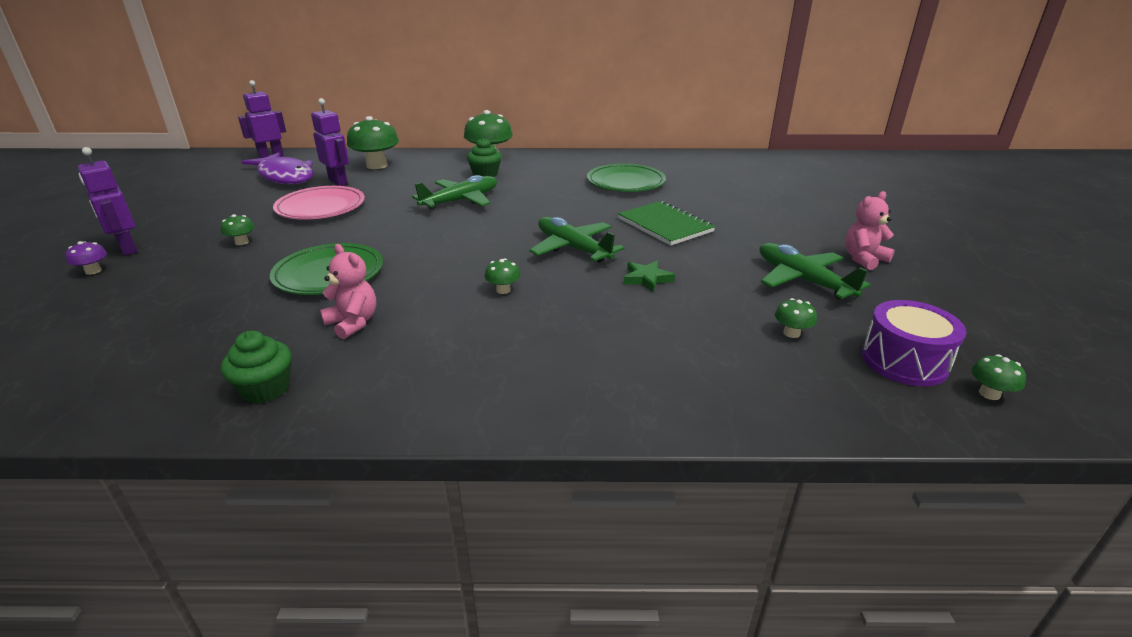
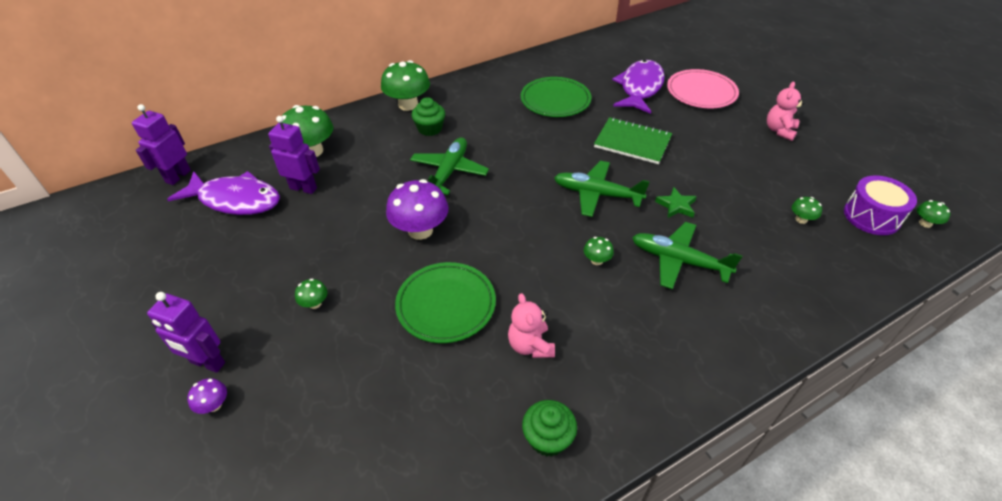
camera: 30 degrees left, 15 degrees up
pink plate [273,186,365,220] -> pink plate moved to [667,69,739,108]
pink teddy bear [320,244,376,339] -> pink teddy bear turned 120 degrees counterclockwise [508,293,555,358]
green plane [759,243,871,299] -> green plane moved to [632,222,742,289]
none -> purple mushroom [386,179,449,240]
none -> purple fish [612,60,665,114]

